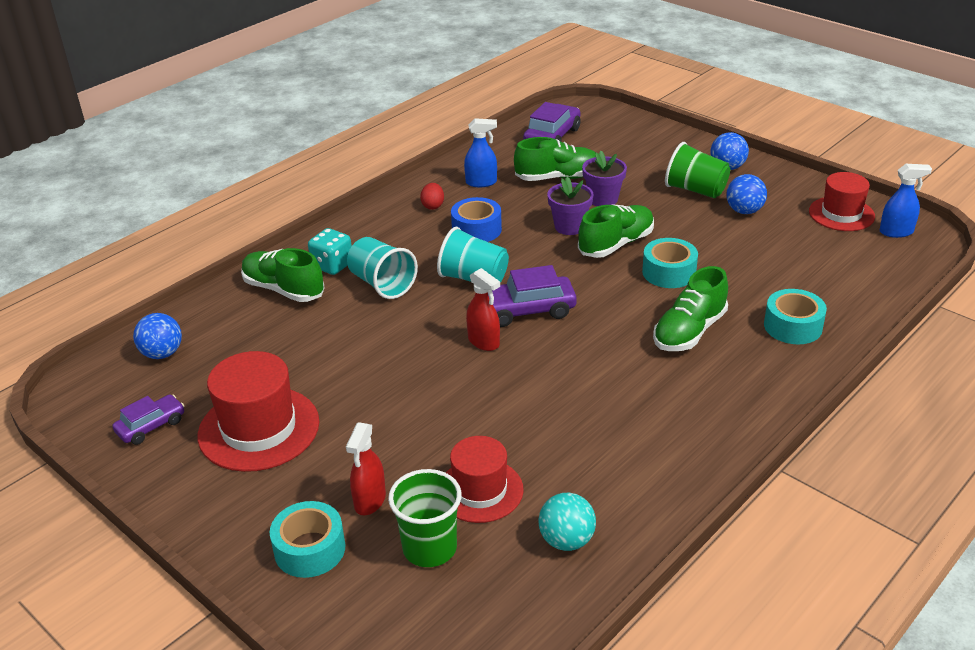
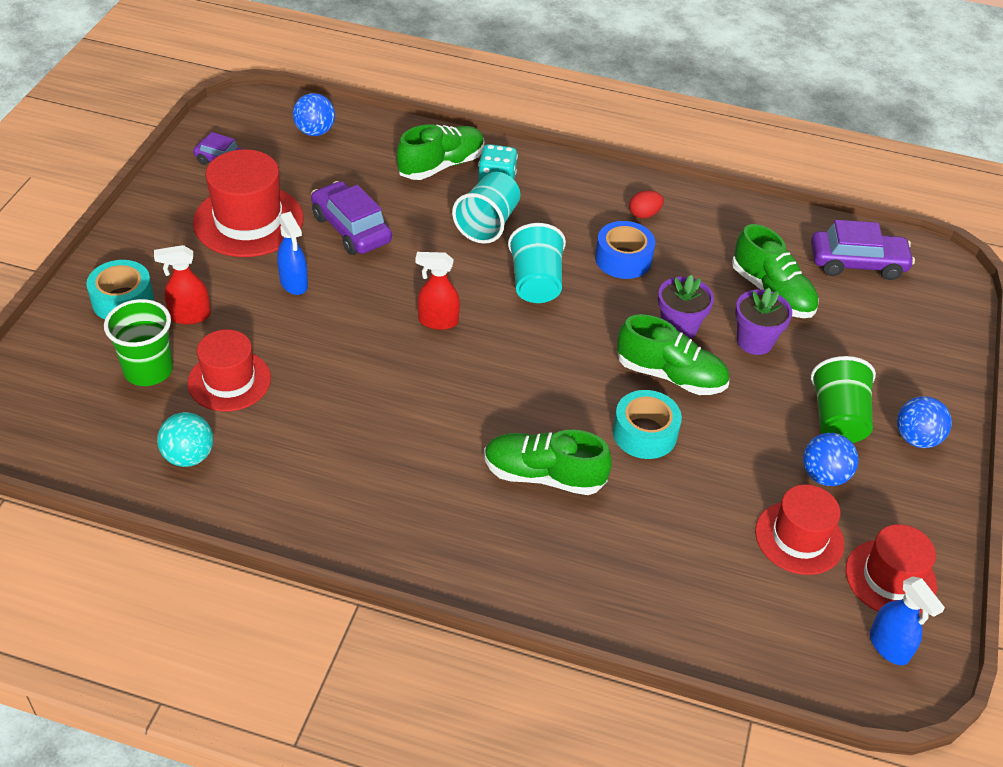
camera: 60 degrees right, 10 degrees up
green shoe [241,248,325,302] -> green shoe turned 45 degrees clockwise [397,124,485,180]
blue spray bottle [464,118,497,187] -> blue spray bottle moved to [277,211,308,295]
red spray bottle [466,268,500,351] -> red spray bottle turned 75 degrees clockwise [416,252,460,330]
purple car [488,265,577,327] -> purple car moved to [311,181,392,255]
turquoise tape [764,289,827,344] -> none
none -> red hat [755,485,844,575]

